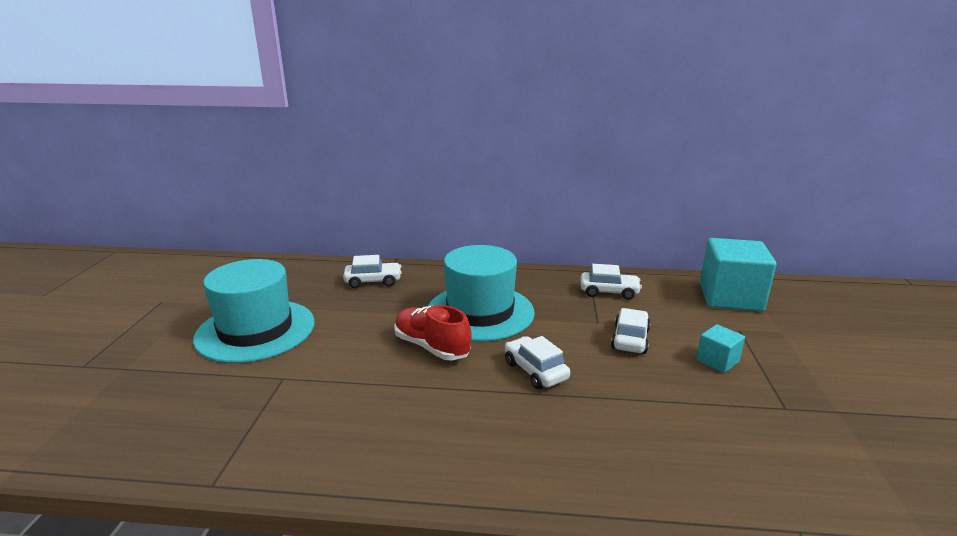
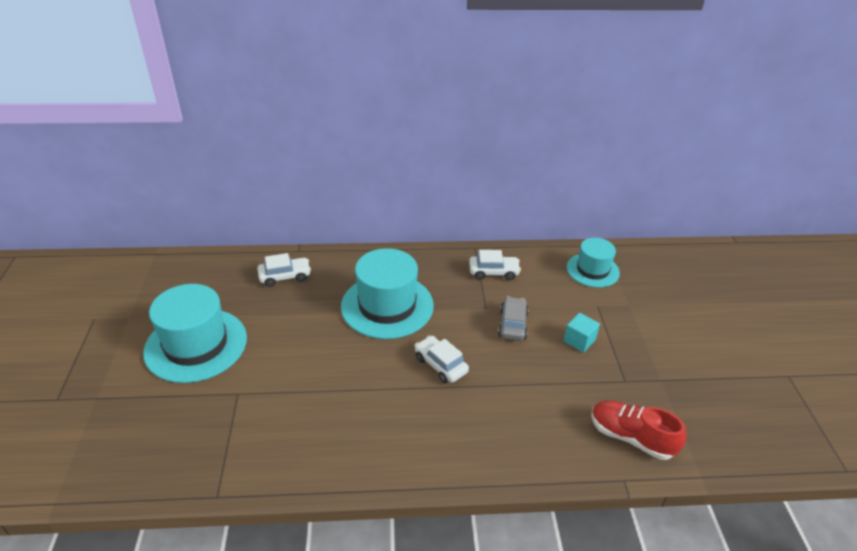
camera: 10 degrees left, 15 degrees up
red shoe [394,305,472,360] -> red shoe moved to [591,400,686,460]
white car [611,308,651,354] -> grey car [498,296,529,341]
turquoise cube [700,238,777,312] -> turquoise hat [567,238,620,288]

